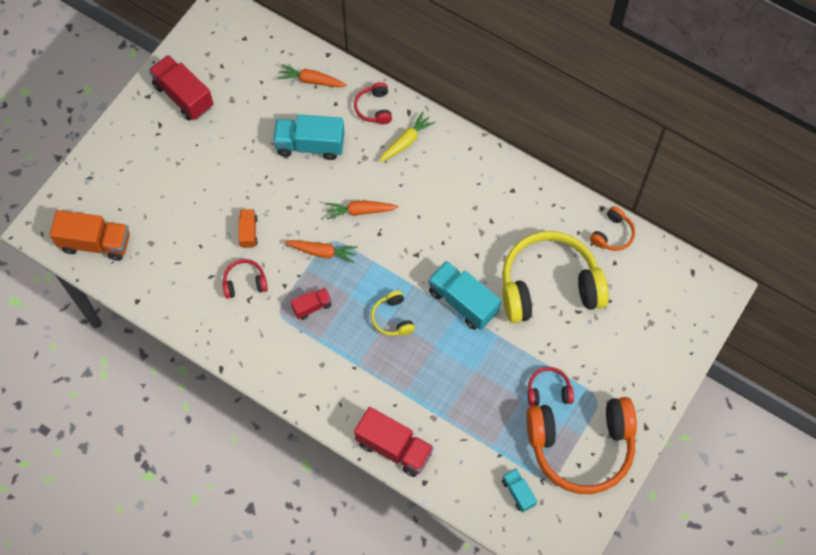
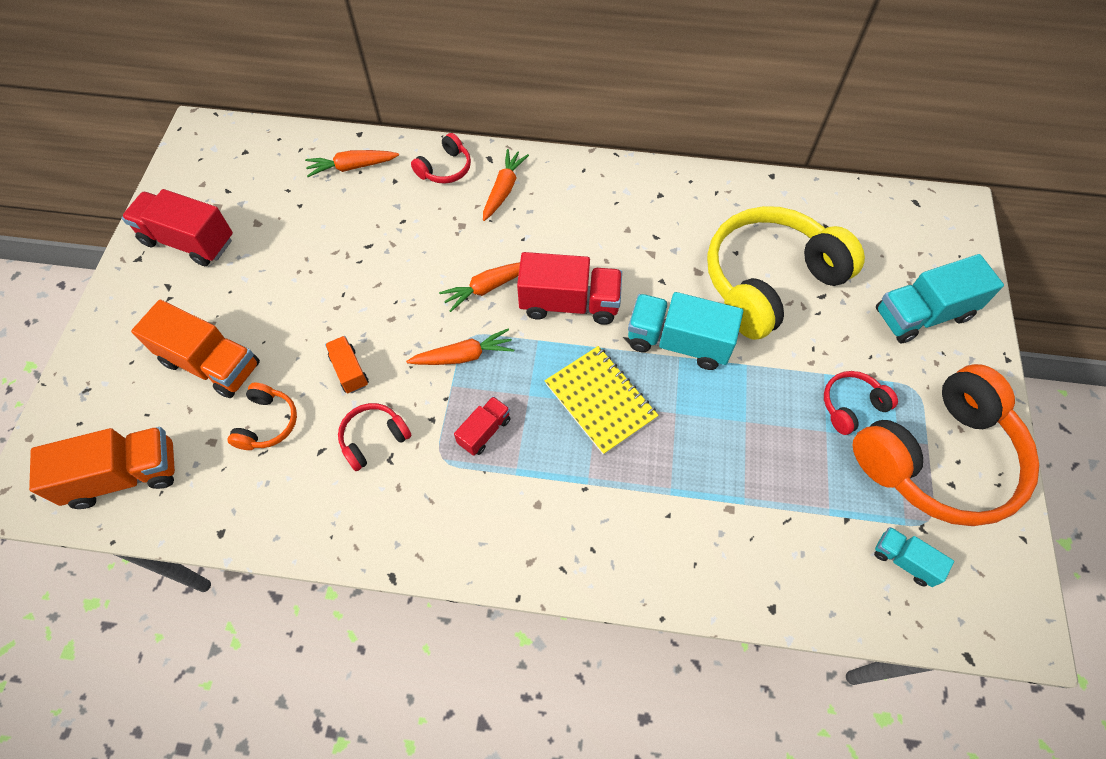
camera: 25 degrees left, 5 degrees down
turquoise truck [273,115,345,160] -> turquoise truck moved to [876,254,1004,343]
red headphones [354,82,392,124] -> red headphones turned 105 degrees counterclockwise [411,133,471,184]
red truck [354,407,434,477] -> red truck moved to [517,252,622,325]
yellow headphones [371,291,415,336] -> yellow notebook [545,346,659,455]
yellow carrot [379,112,435,162] -> orange carrot [483,149,529,221]
orange headphones [590,206,635,251] -> orange headphones moved to [228,383,297,450]
none -> orange truck [131,300,260,398]

